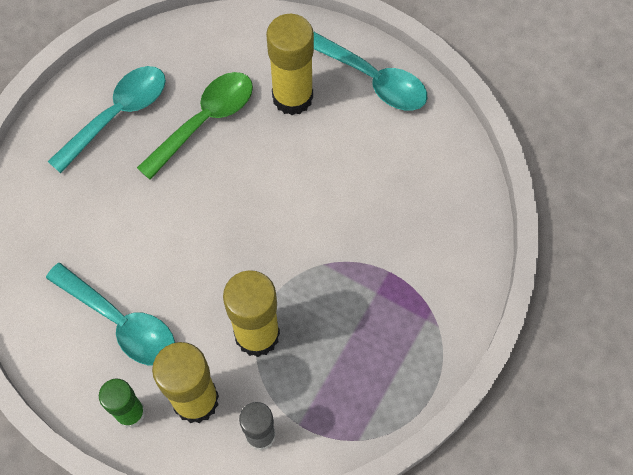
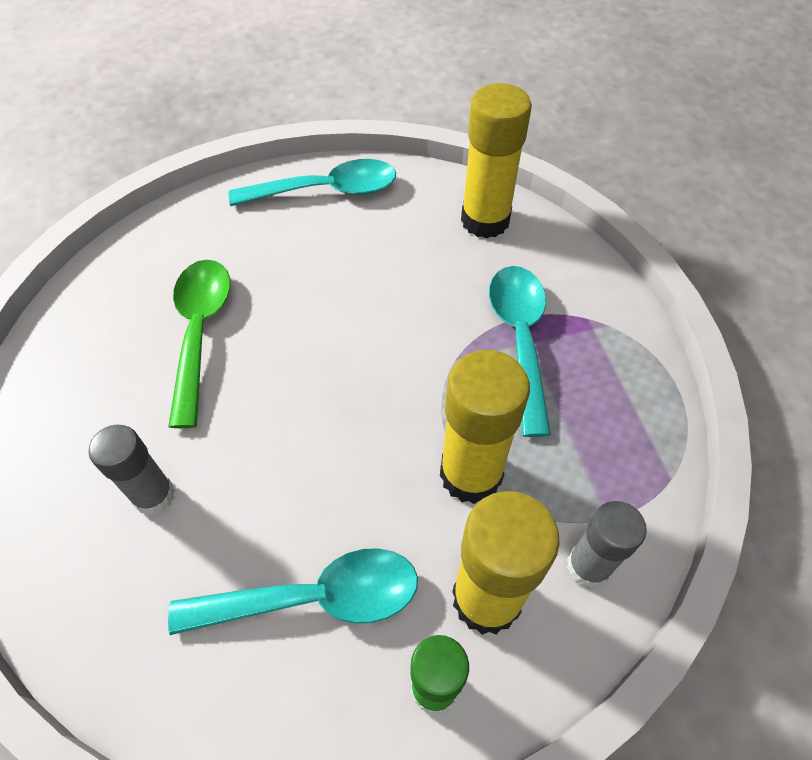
camera: 45 degrees left, 10 degrees down
turquoise spoon [48,66,166,174] -> turquoise spoon moved to [489,266,551,437]
yellow glue stick [266,14,314,115] -> yellow glue stick moved to [461,83,532,239]
none -> grey glue stick [89,425,175,515]

